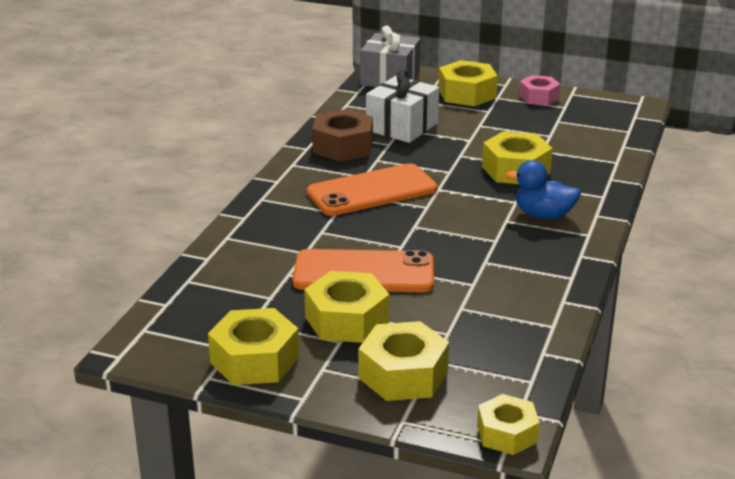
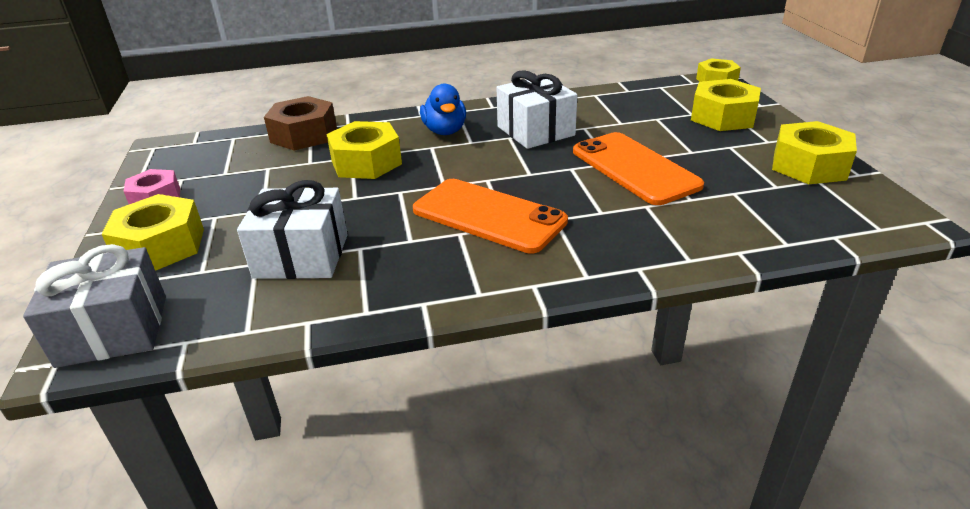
camera: 120 degrees left, 5 degrees up
yellow nut [304,271,389,343] -> none
brown nut [312,109,373,162] -> brown nut moved to [264,96,337,150]
none -> white gift [496,70,577,149]

